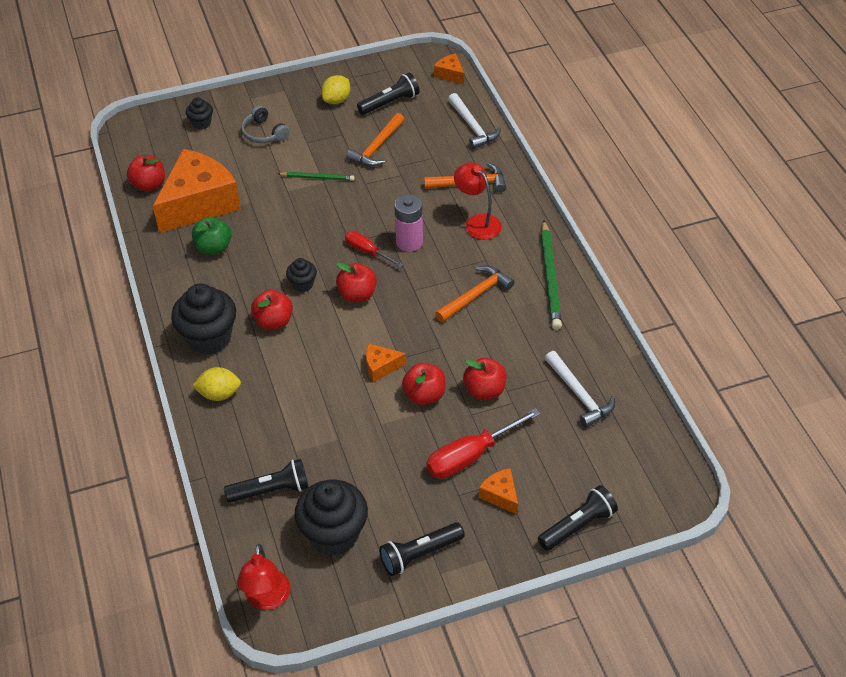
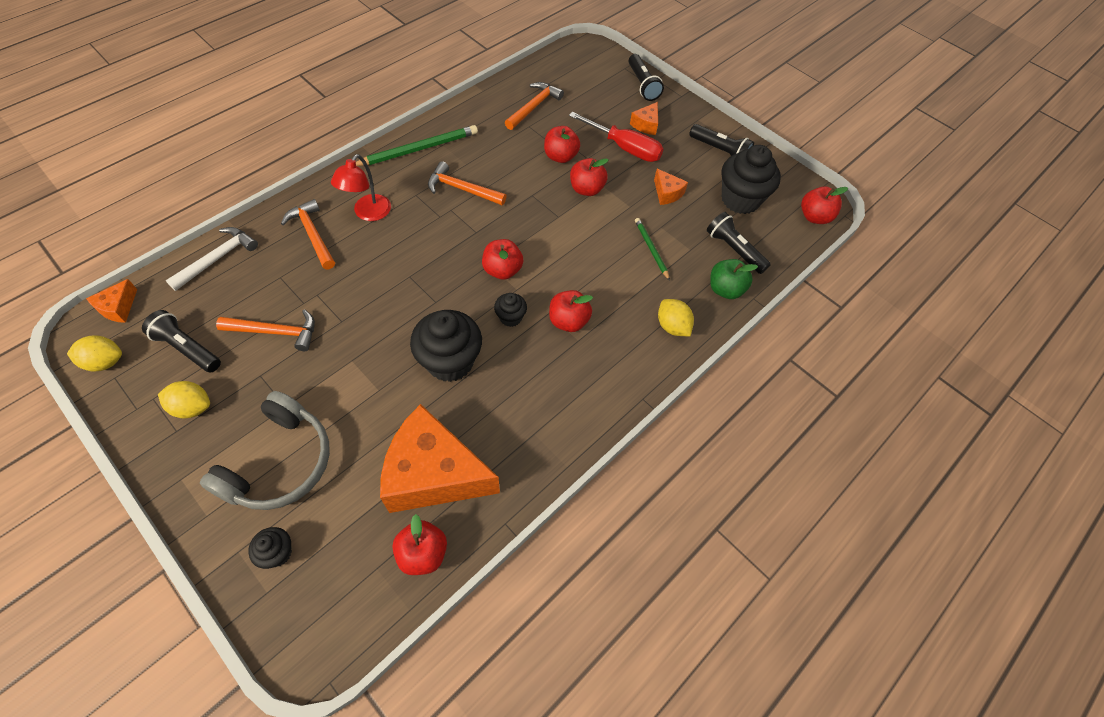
camera: 120 degrees left, 10 degrees up
black cupcake [171,284,236,355] -> black cupcake moved to [410,310,482,382]
green apple [192,217,232,255] -> green apple moved to [710,259,758,299]
red lamp [237,544,291,610] -> red apple [801,186,848,224]
grey headphones [241,105,289,143] -> grey headphones [200,391,330,510], size x1.79
green pencil [277,172,355,181] -> green pencil moved to [635,218,670,281]
red screwdriver [345,231,403,267] -> none
orange cheese [366,344,406,382] -> orange cheese moved to [654,169,688,205]
pink battery [394,194,423,252] -> none
black flashlight [538,485,618,551] -> black flashlight turned 135 degrees counterclockwise [628,54,664,101]
white hammer [545,351,615,428] -> orange hammer [505,82,564,130]
none -> yellow lemon [67,336,122,372]

